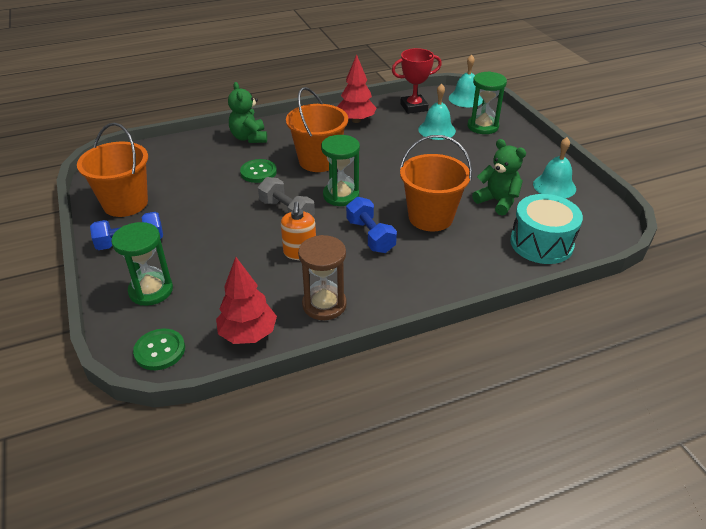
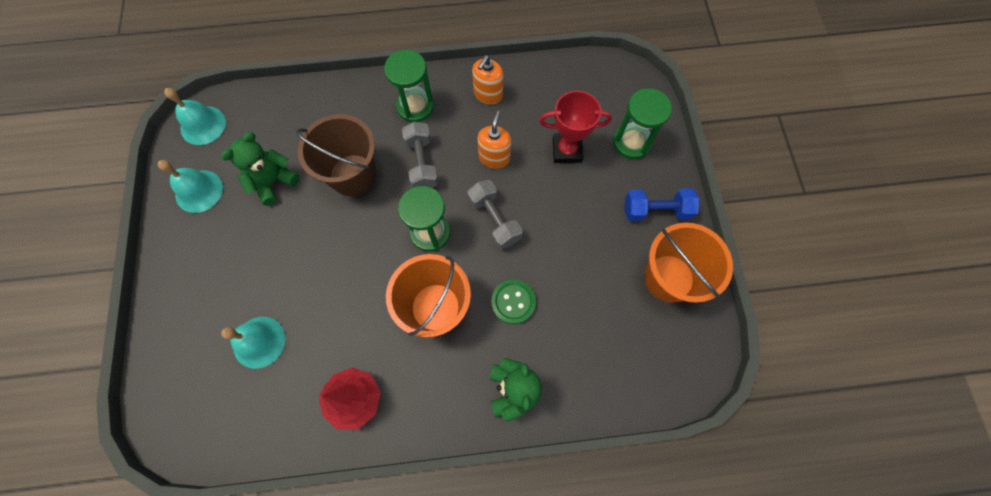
camera: 165 degrees left, 30 degrees up
green button [133,329,185,370] -> none
red tree [216,257,277,344] -> none
brown hourglass [298,235,347,320] -> orange soap dispenser [472,55,503,104]
blue dumbbell [346,197,397,253] -> grey dumbbell [402,122,438,188]
red trophy [392,48,442,114] -> red trophy moved to [539,91,612,163]
orange bucket [400,135,472,231] -> brown bucket [296,114,376,196]
turquoise bell [449,55,483,107] -> turquoise bell moved to [164,88,226,145]
green hourglass [467,71,507,134] -> green hourglass moved to [384,50,434,122]
green teddy bear [472,139,526,216] -> green teddy bear turned 75 degrees clockwise [221,132,300,206]
turquoise drum [510,194,583,264] -> none

